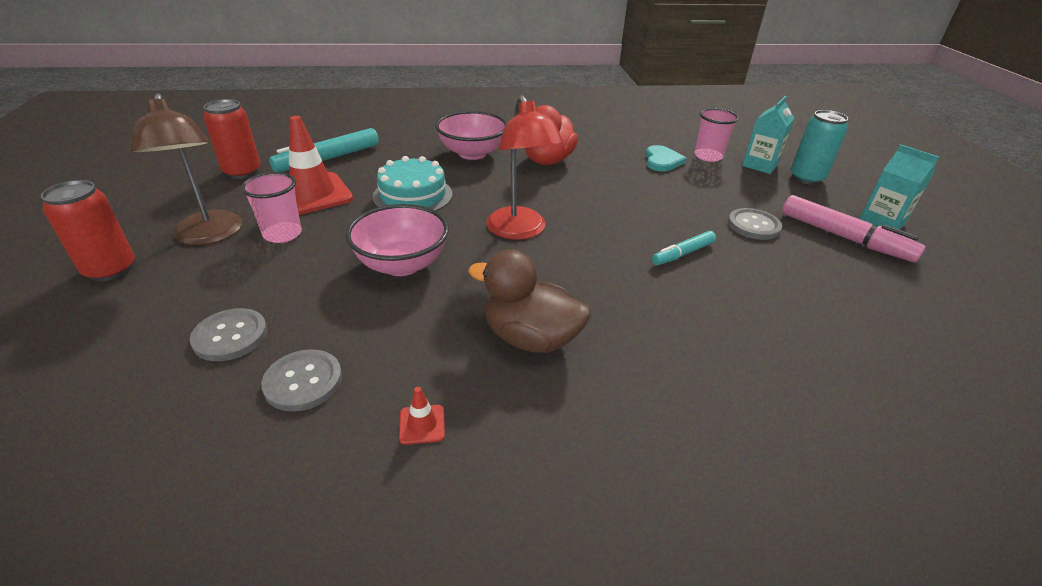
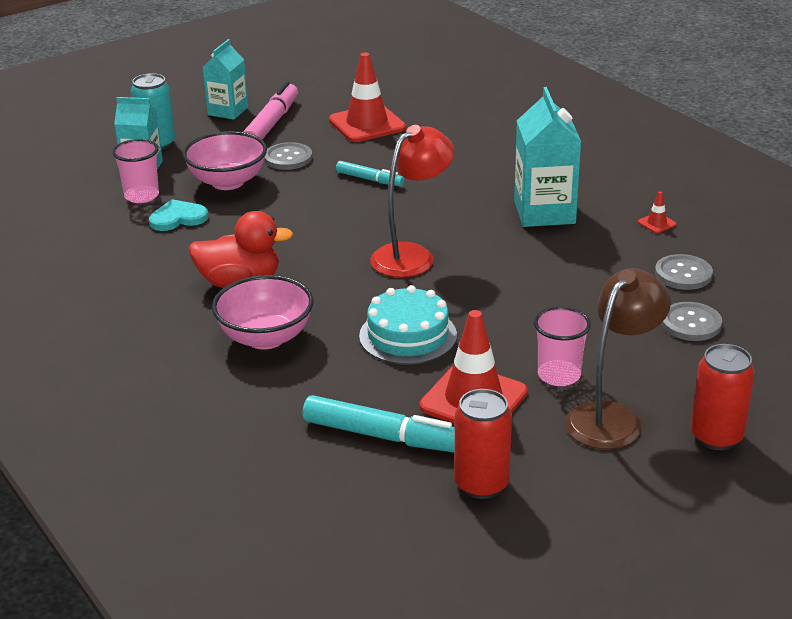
camera: 115 degrees left, 5 degrees down
pink bowl [346,204,449,276] -> pink bowl moved to [183,131,267,190]
brown duck [468,249,591,353] -> turquoise carton [514,87,581,227]
none -> red traffic cone [329,53,406,142]

